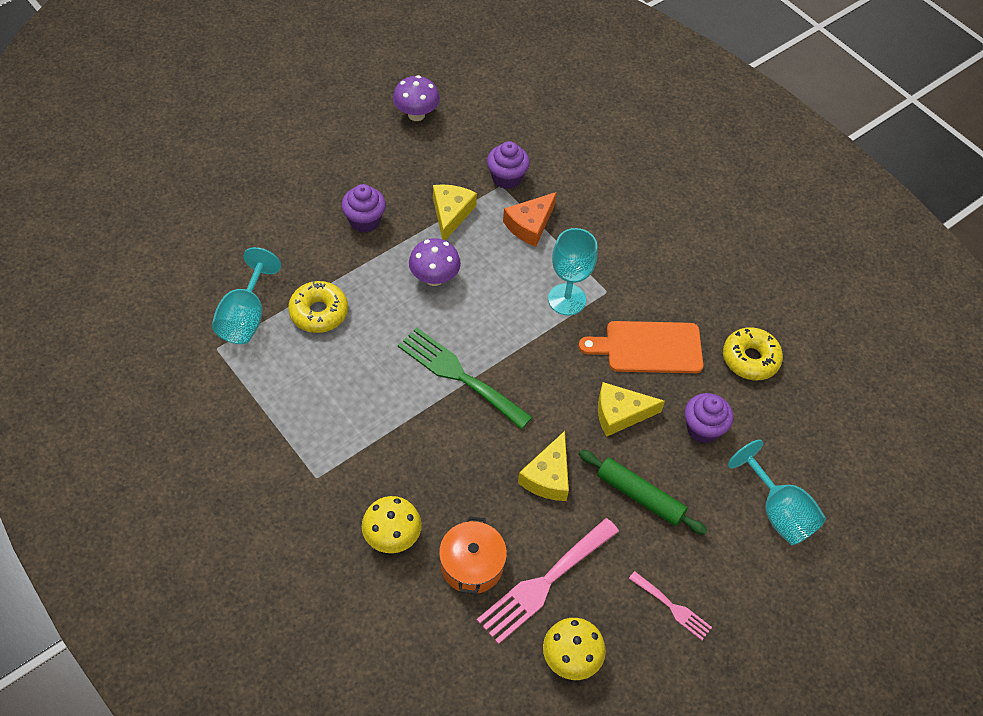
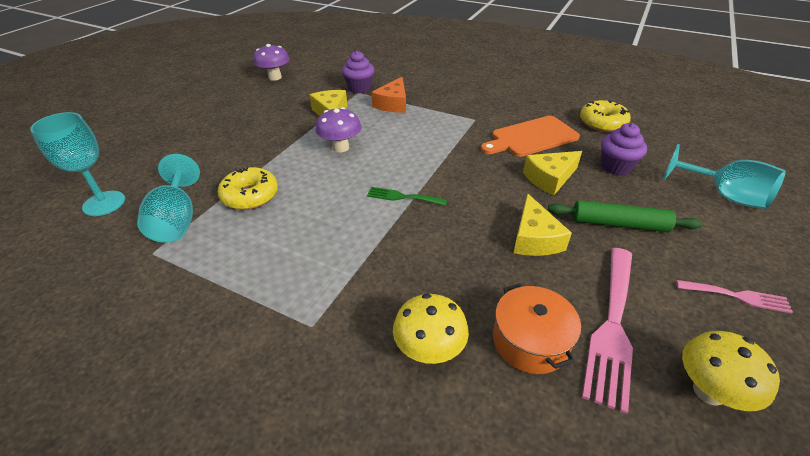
camera: 20 degrees left, 15 degrees down
purple cupcake [341,184,386,233] -> none
green fork [398,327,532,429] -> green fork [367,187,447,206], size x0.54
turquoise goblet [548,228,598,315] -> turquoise goblet moved to [30,112,125,216]

